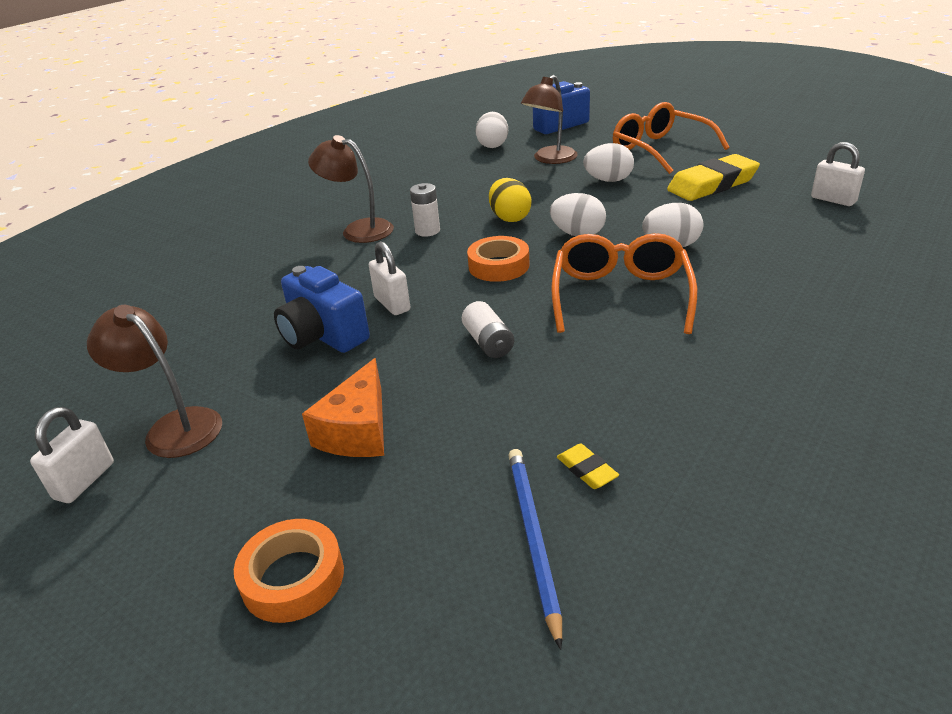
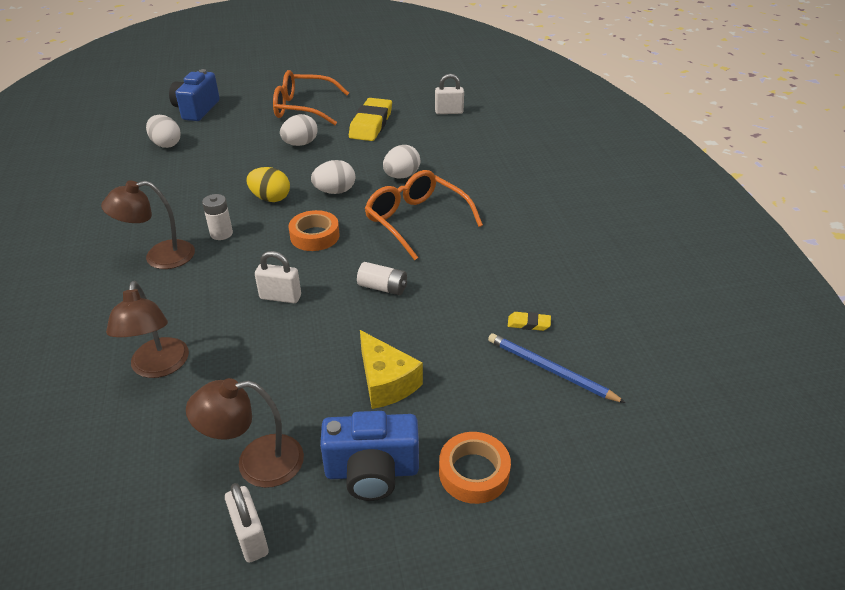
camera: 50 degrees left, 5 degrees up
blue camera [274,266,370,353] -> blue camera moved to [320,411,419,501]
orange cheese [302,358,384,457] -> yellow cheese [360,330,423,409]
brown lamp [521,75,578,164] -> brown lamp moved to [106,281,189,378]

